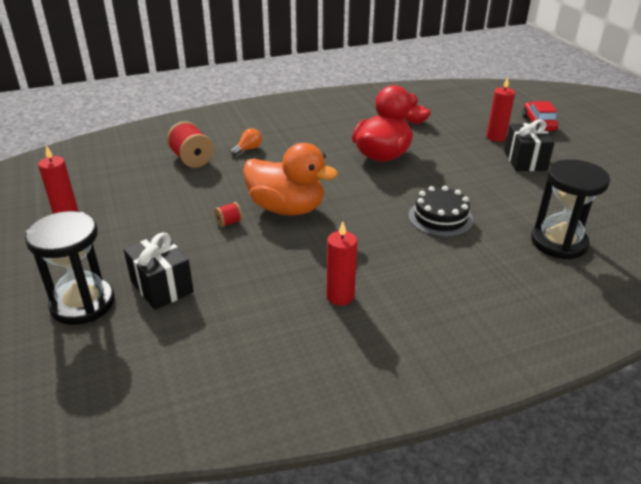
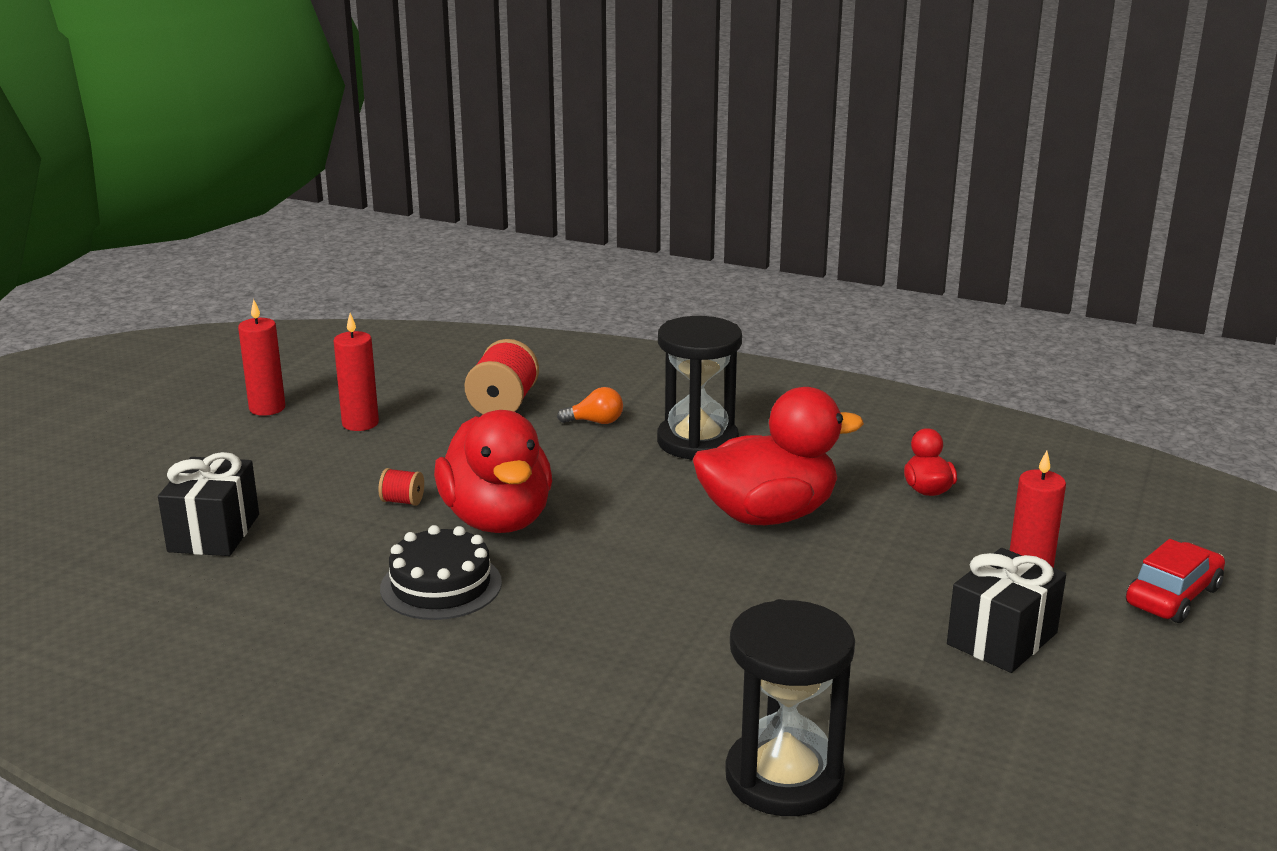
camera: 45 degrees right, 10 degrees down
black hourglass [25,211,115,325] -> black hourglass moved to [657,316,742,460]
orange duck [243,143,338,215] -> red duck [434,410,552,533]
red candle [327,222,357,305] -> red candle moved to [334,313,379,431]
black cake [408,186,473,237] -> black cake moved to [380,525,502,620]

